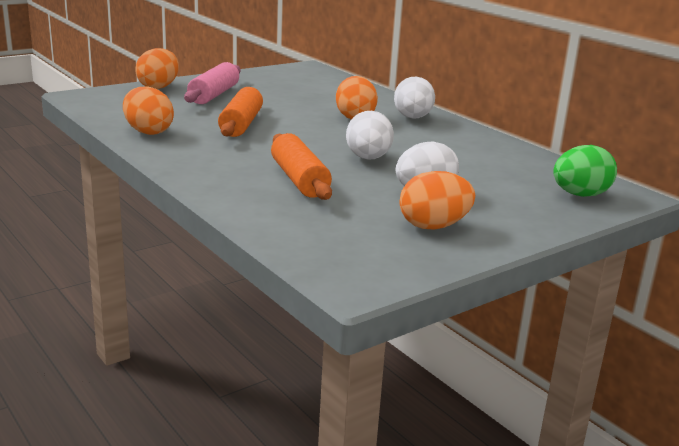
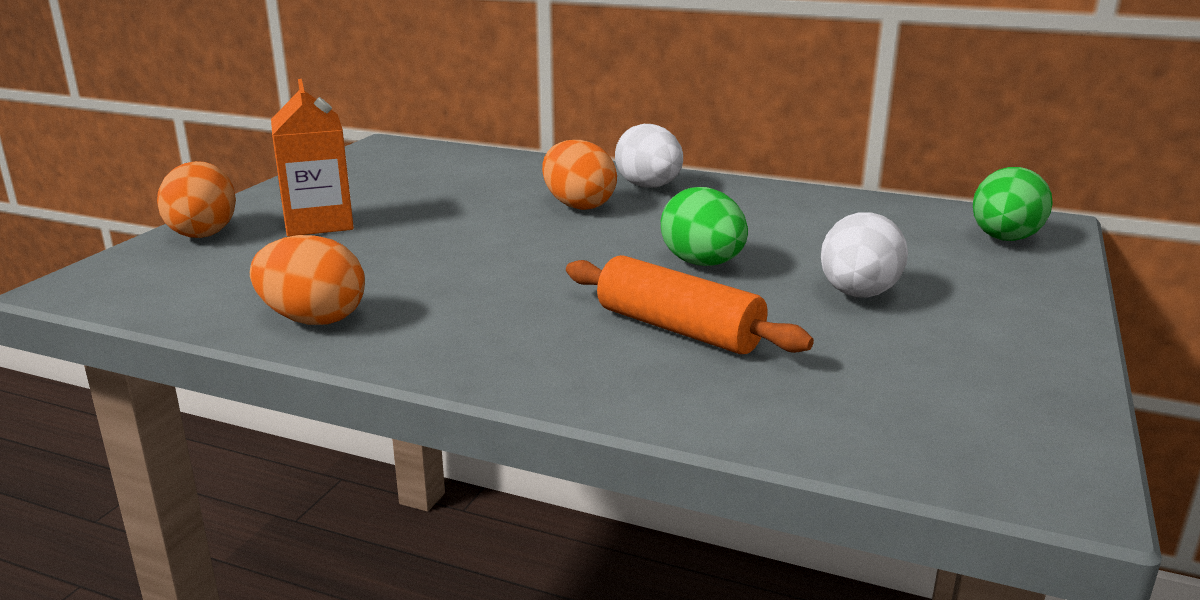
camera: 30 degrees left, 0 degrees up
pink rolling pin [184,62,240,104] -> orange carton [271,79,354,237]
orange rolling pin [218,87,263,137] -> none
white egg [346,111,394,160] -> green egg [661,187,748,266]
orange egg [399,171,475,229] -> none

